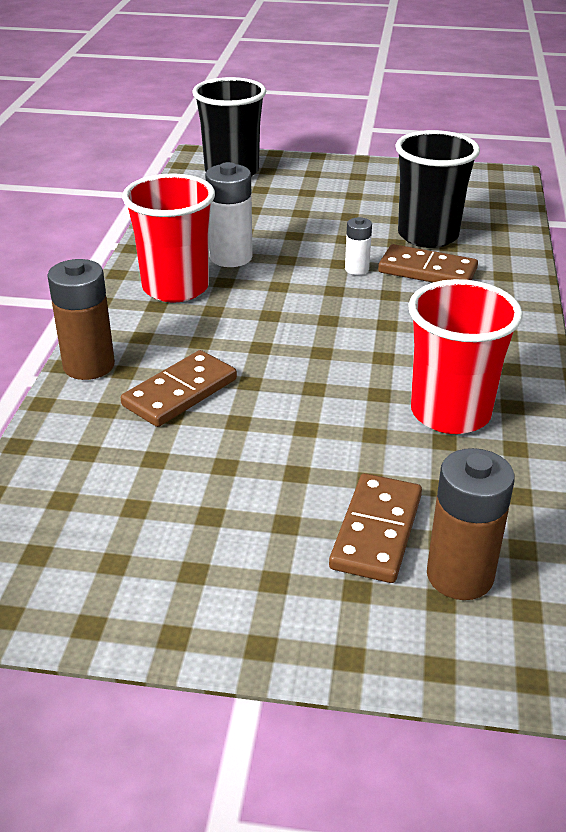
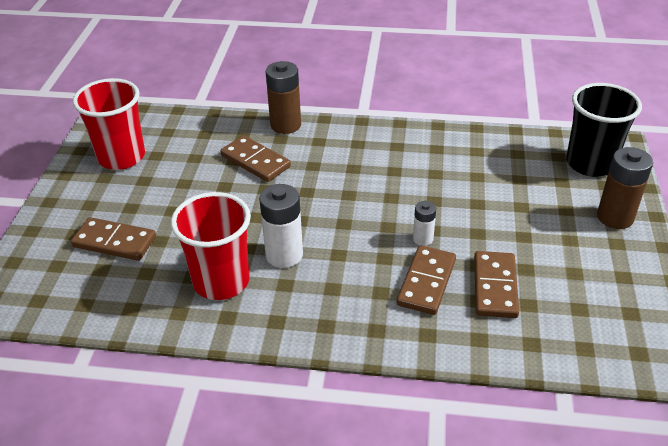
camera: 90 degrees right, 5 degrees up
red cup [122,173,215,303] -> red cup moved to [73,78,145,170]
white battery [205,162,253,267] -> white battery moved to [259,184,303,268]
black cup [395,130,480,248] -> brown domino [474,251,519,318]
brown battery [427,448,515,600] -> brown battery moved to [597,147,653,229]

